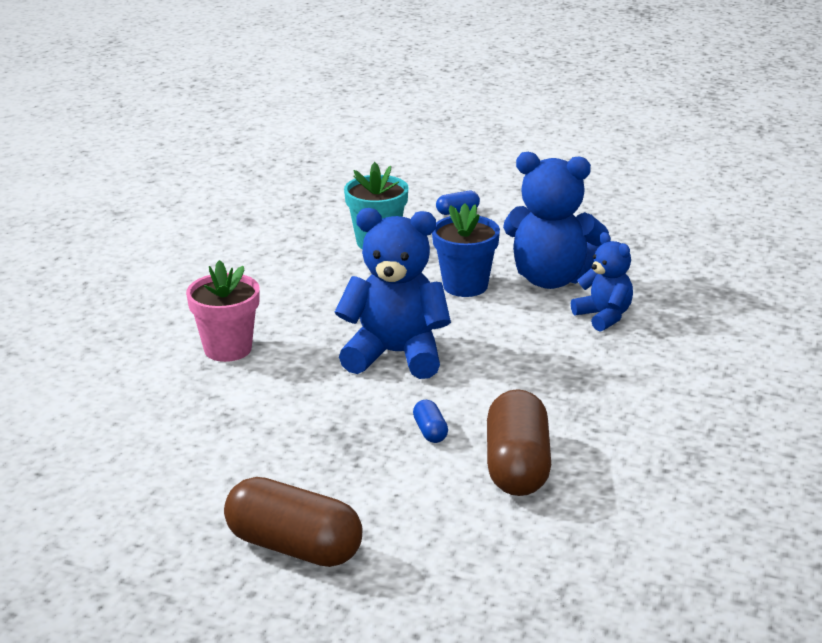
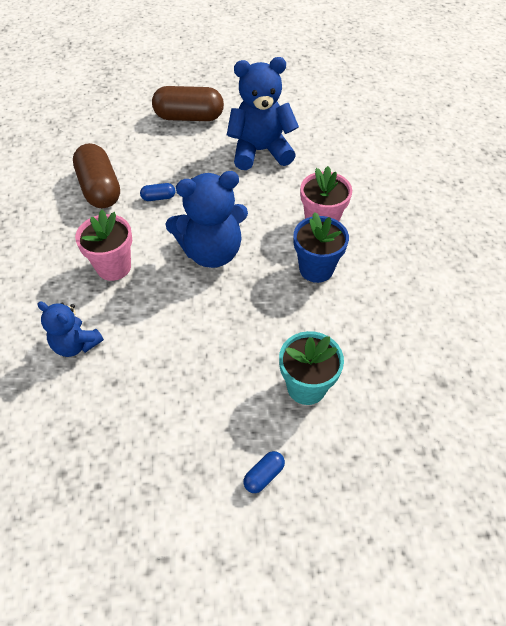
camera: 155 degrees right, 25 degrees up
blue capsule [413,400,448,443] -> blue capsule turned 60 degrees counterclockwise [140,183,175,201]
blue flower pot [432,203,500,297] -> blue flower pot moved to [294,212,349,283]
blue teddy bear [503,152,609,289] -> blue teddy bear moved to [227,57,299,170]
none -> pink flower pot [75,210,132,281]

